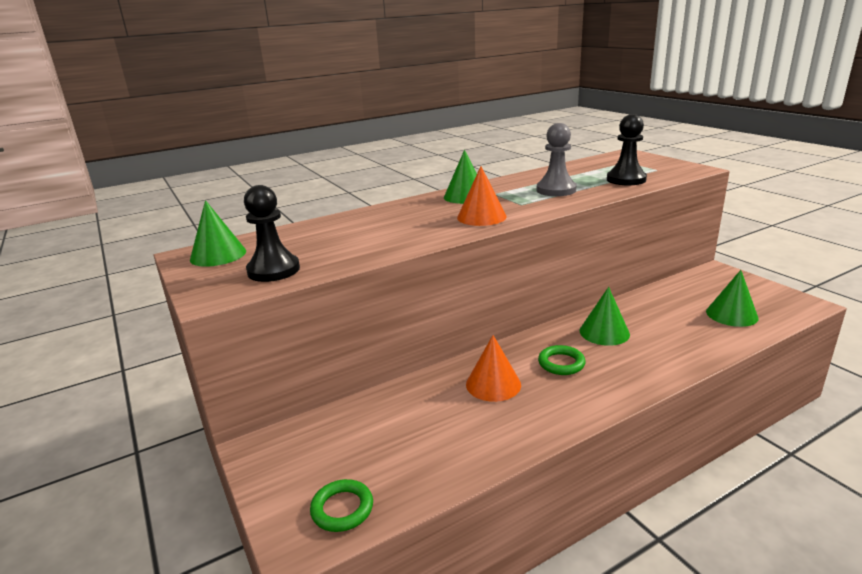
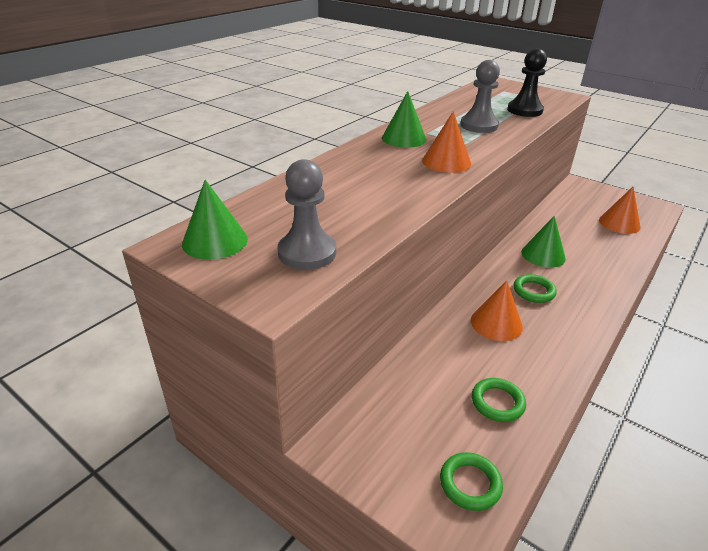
camera: 25 degrees left, 10 degrees up
black pawn [244,185,300,282] -> grey pawn [278,159,336,270]
green cone [706,270,758,327] -> orange cone [599,187,641,234]
none -> green ring [472,378,526,422]

